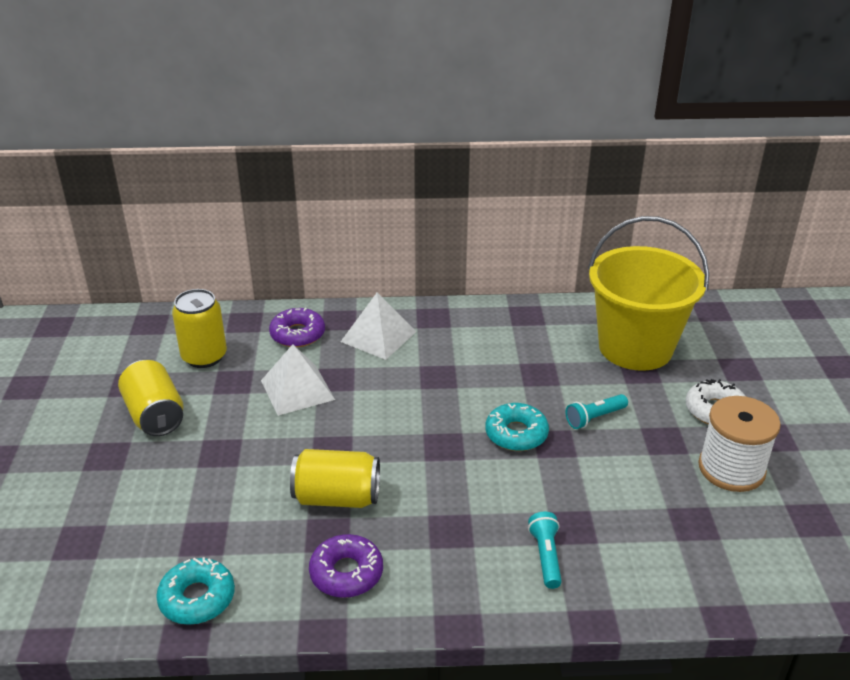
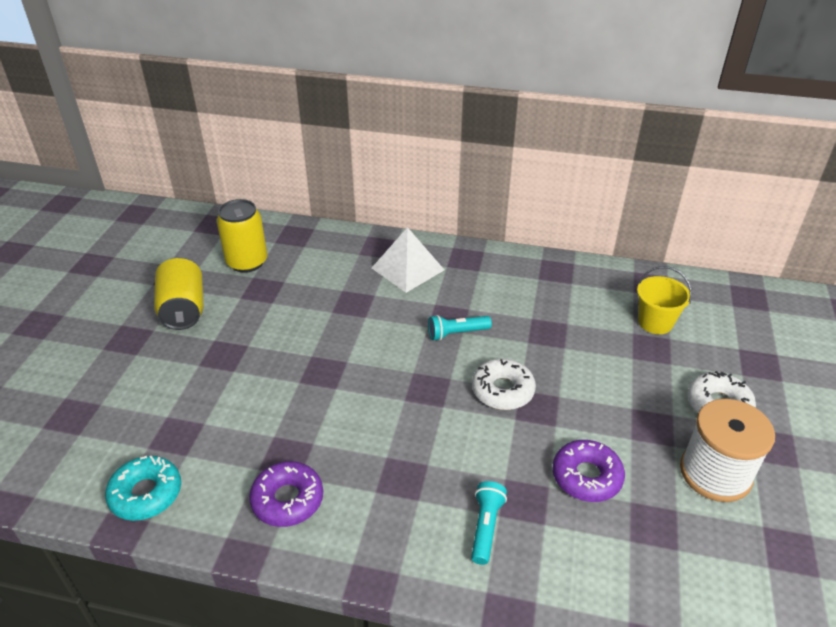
camera: 15 degrees right, 5 degrees up
white pyramid [261,344,335,416] -> none
purple donut [269,308,325,347] -> purple donut moved to [552,440,625,502]
yellow can [290,449,380,508] -> none
turquoise donut [485,403,549,451] -> white donut [472,359,536,410]
turquoise flashlight [566,394,628,429] -> turquoise flashlight moved to [428,315,492,341]
yellow bucket [588,216,709,371] -> yellow bucket [637,266,692,334], size x0.45

